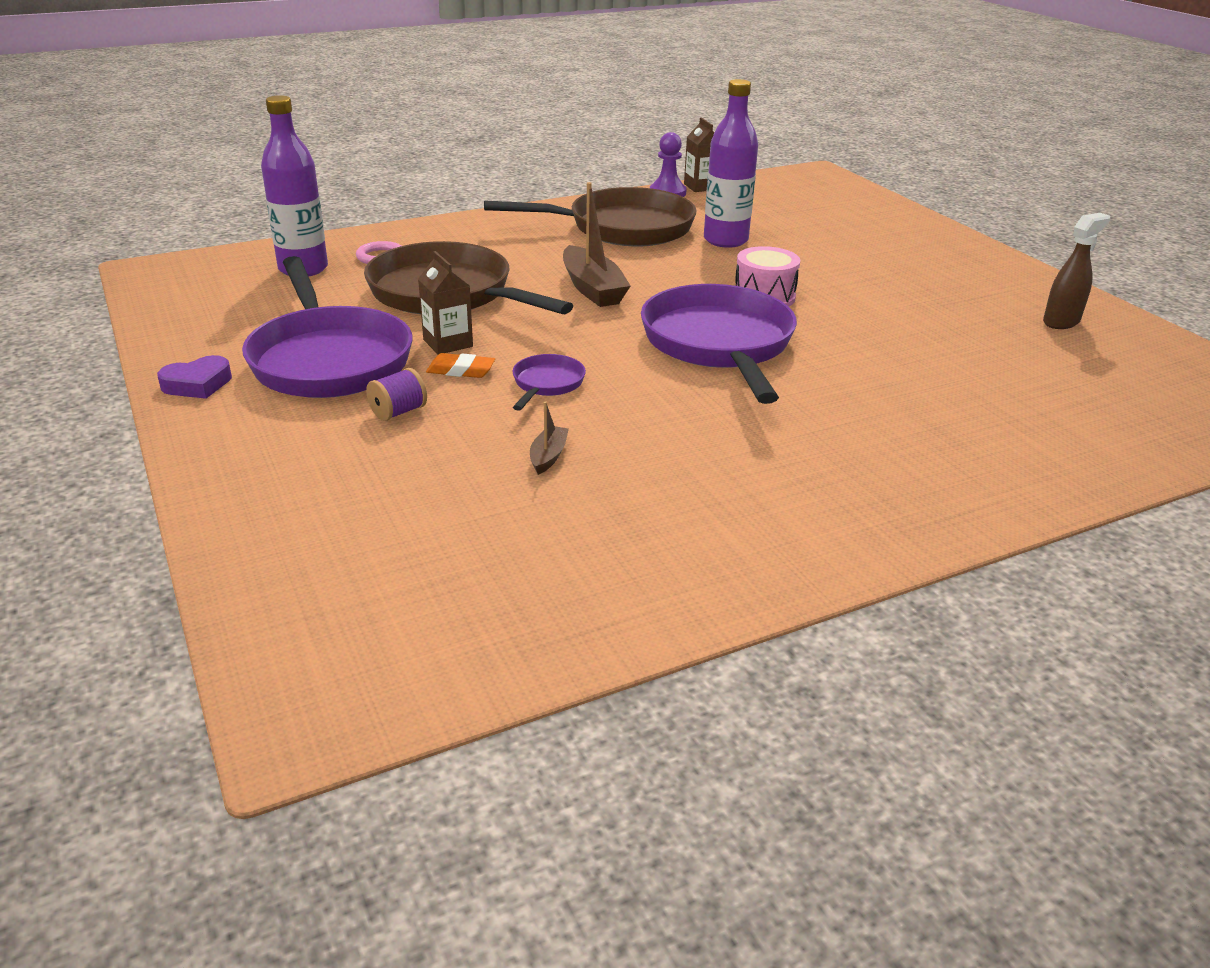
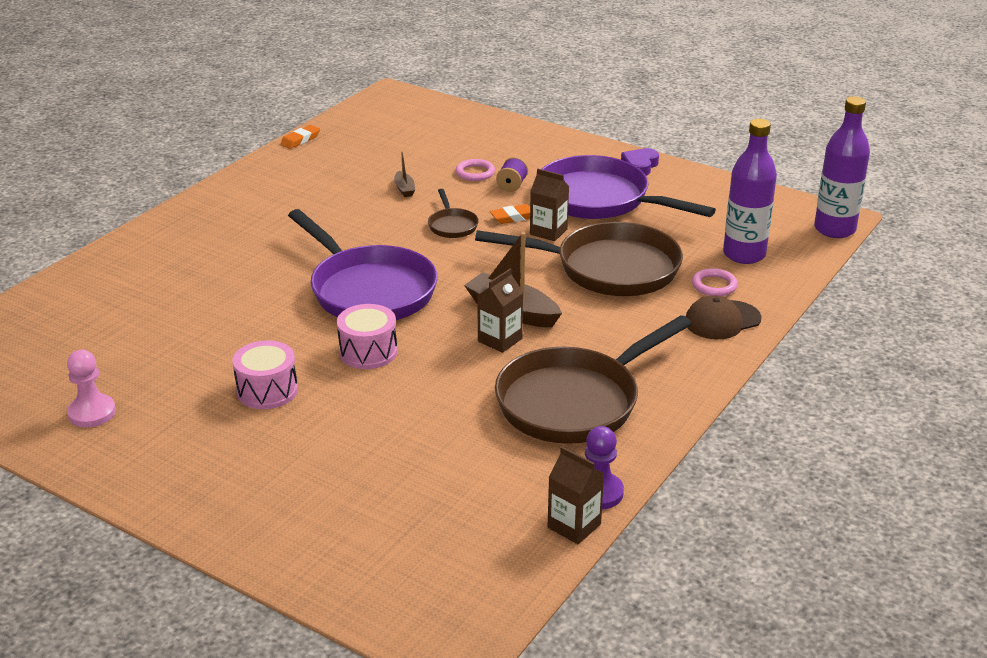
camera: 150 degrees right, 0 degrees up
purple pan [513,354,586,411] -> brown pan [428,189,479,238]
purple bottle [704,79,758,248] -> purple bottle moved to [814,97,870,238]
brown spray bottle [1043,213,1110,329] -> pink pawn [67,350,116,427]
none -> pink drum [232,340,298,409]
none -> orange eraser [280,125,320,149]
none -> pink ring [456,159,495,181]
none -> brown carton [477,269,523,353]
none -> brown cap [686,295,762,339]

